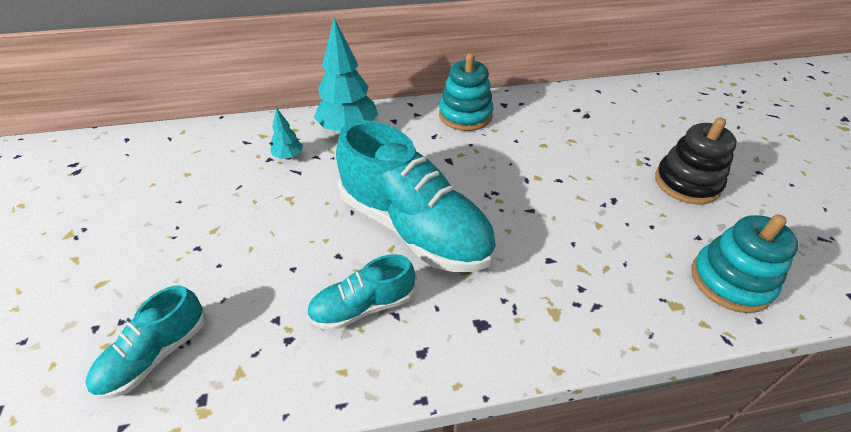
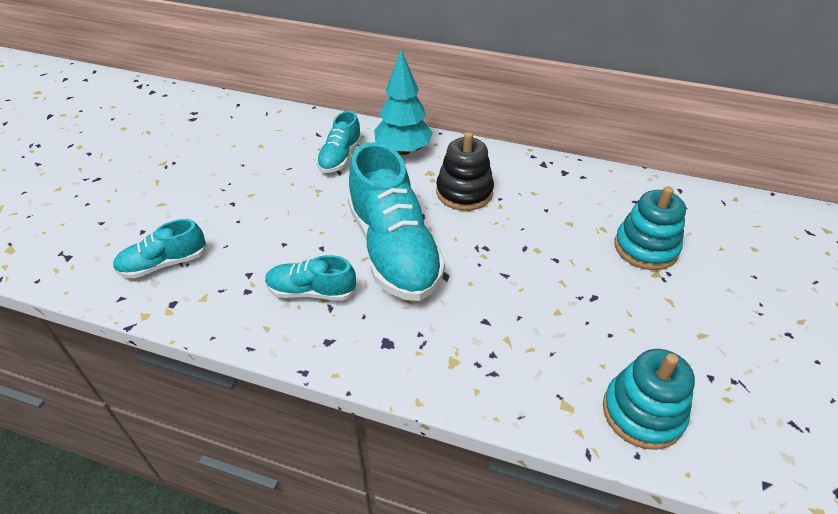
camera: 30 degrees right, 0 degrees up
turquoise tree [270,107,303,160] -> turquoise shoe [317,111,362,173]
turquoise stacking toy [439,53,494,131] -> turquoise stacking toy moved to [614,186,686,270]
black stacking toy [655,117,737,205] -> black stacking toy moved to [436,132,494,211]

